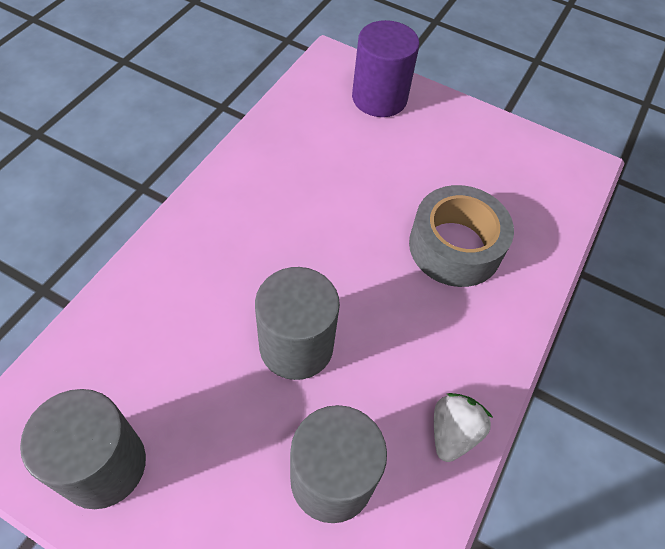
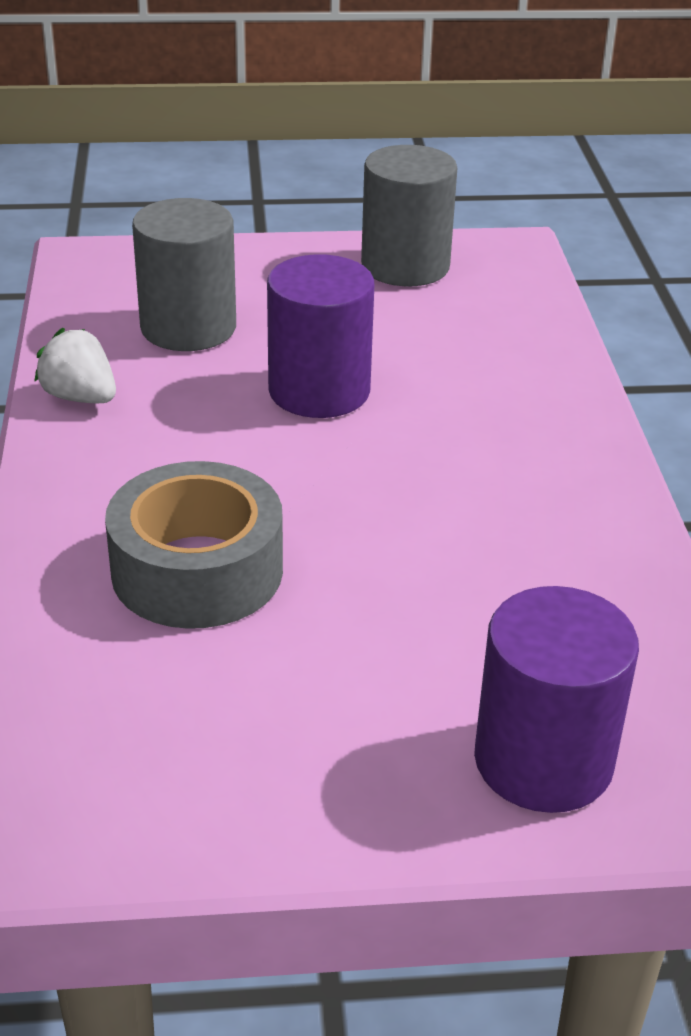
camera: 150 degrees right, 20 degrees down
grey cylinder [255,267,340,380] -> purple cylinder [267,254,374,418]
white strawberry [434,393,493,462] -> white strawberry turned 135 degrees clockwise [34,328,116,403]

